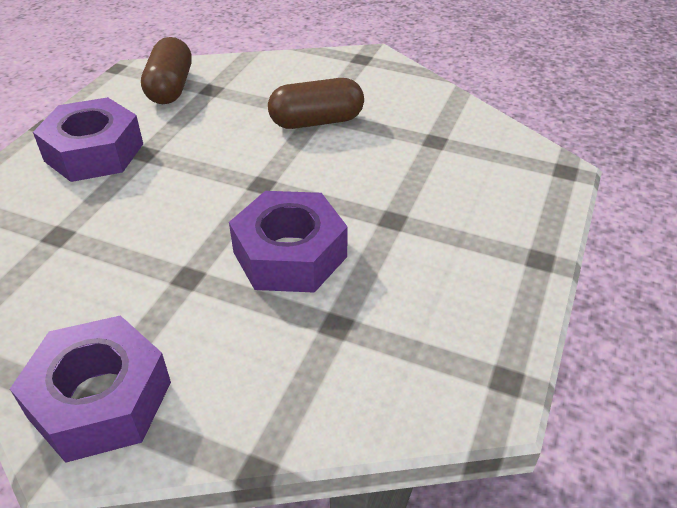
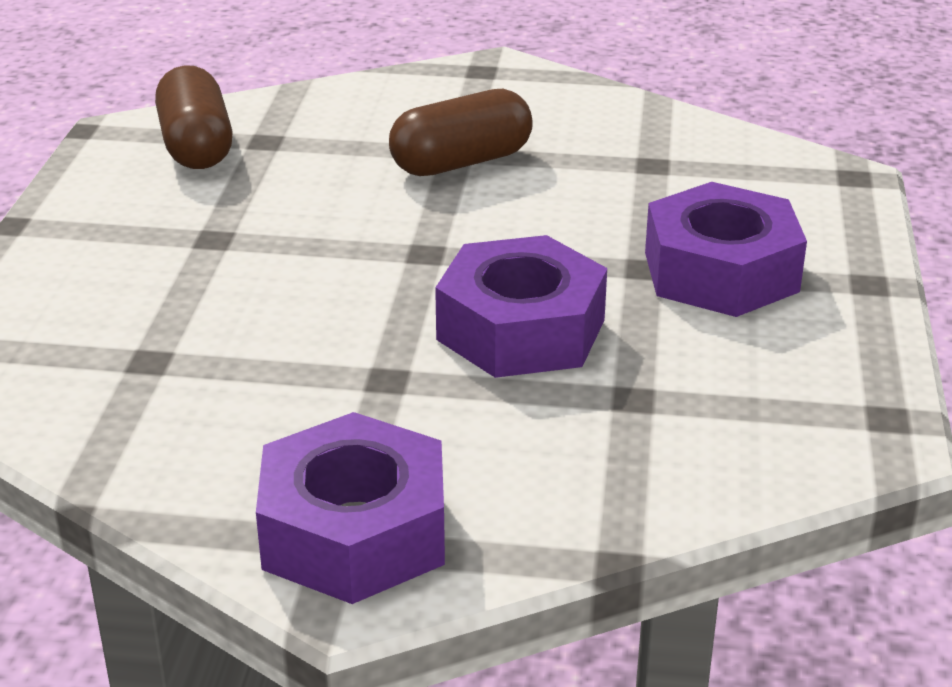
camera: 15 degrees left, 10 degrees down
purple nut [33,97,143,182] -> purple nut moved to [645,182,807,317]

